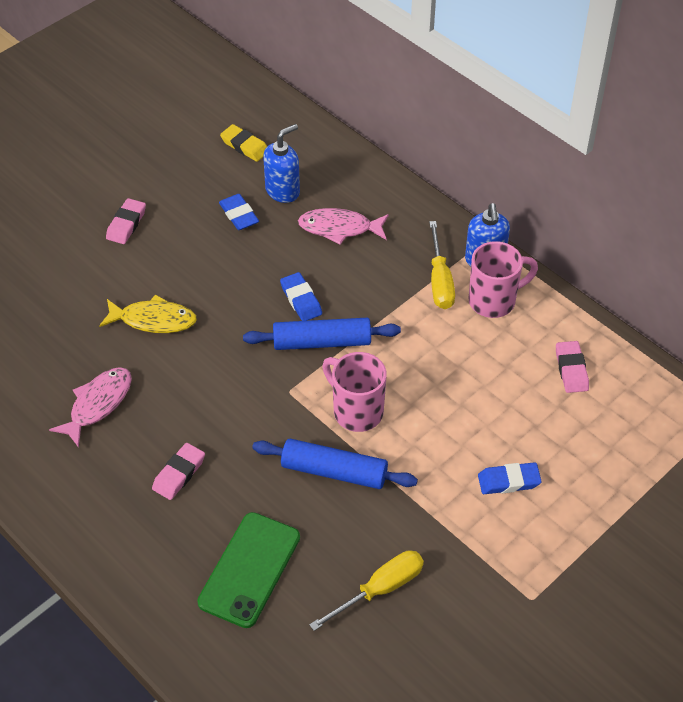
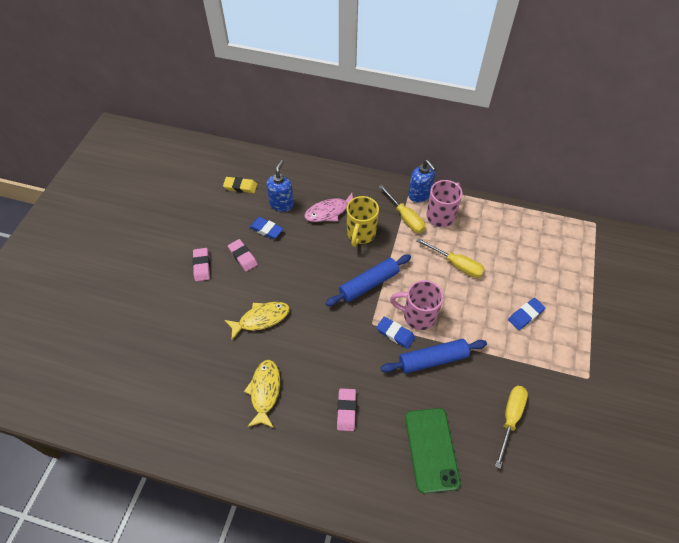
camera: 30 degrees left, 5 degrees up
pink fish [49,367,132,448] -> yellow fish [244,360,280,428]
blue eraser [280,272,322,321] -> blue eraser moved to [376,317,415,349]
pink eraser [556,341,589,393] -> pink eraser moved to [228,239,258,272]
none -> yellow mug [347,196,379,247]
none -> yellow screwdriver [417,238,485,278]

